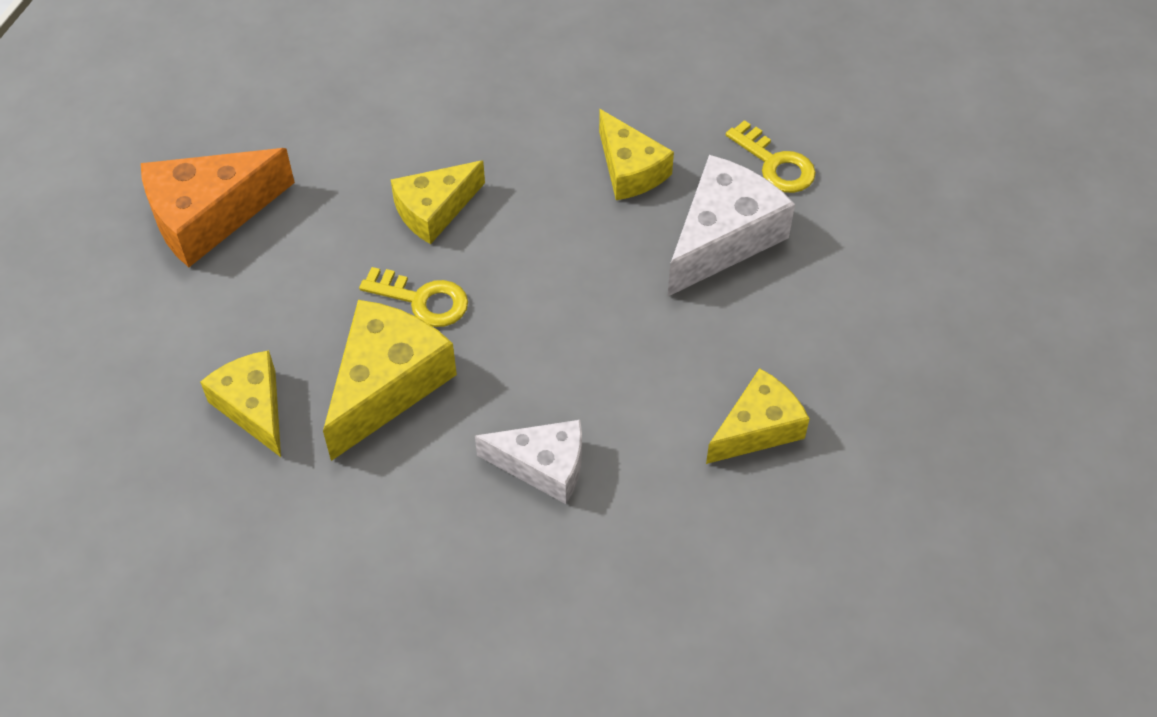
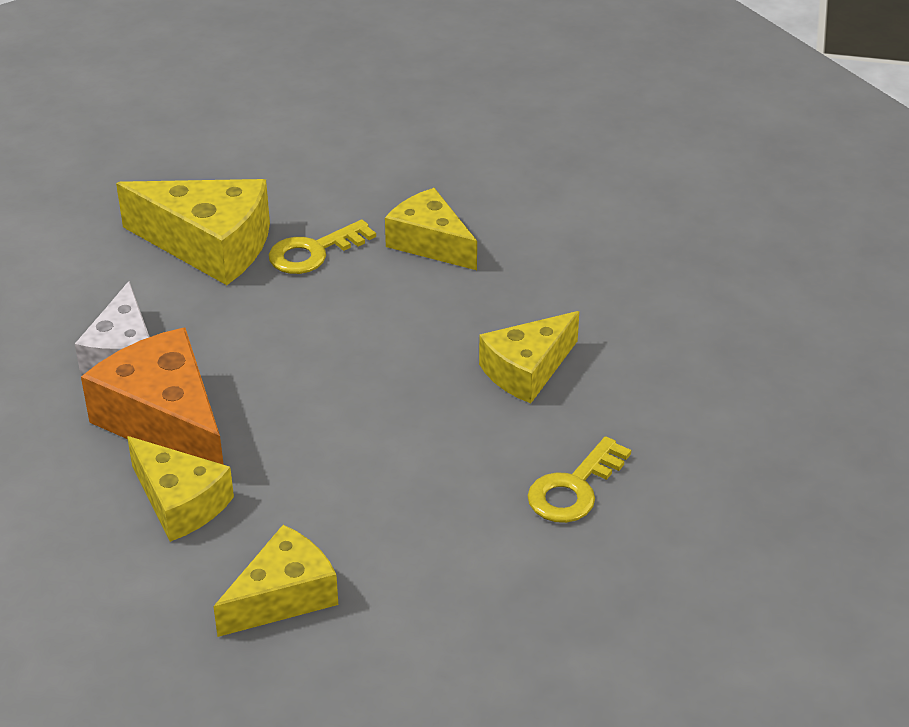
camera: 80 degrees right, 15 degrees down
orange cheese [141,148,295,267] -> orange cheese moved to [81,328,224,465]
yellow cheese [200,350,281,457] -> yellow cheese moved to [213,525,338,637]
yellow key [359,267,468,327] -> yellow key turned 45 degrees clockwise [269,220,376,274]
white cheese [667,155,795,297] -> none

